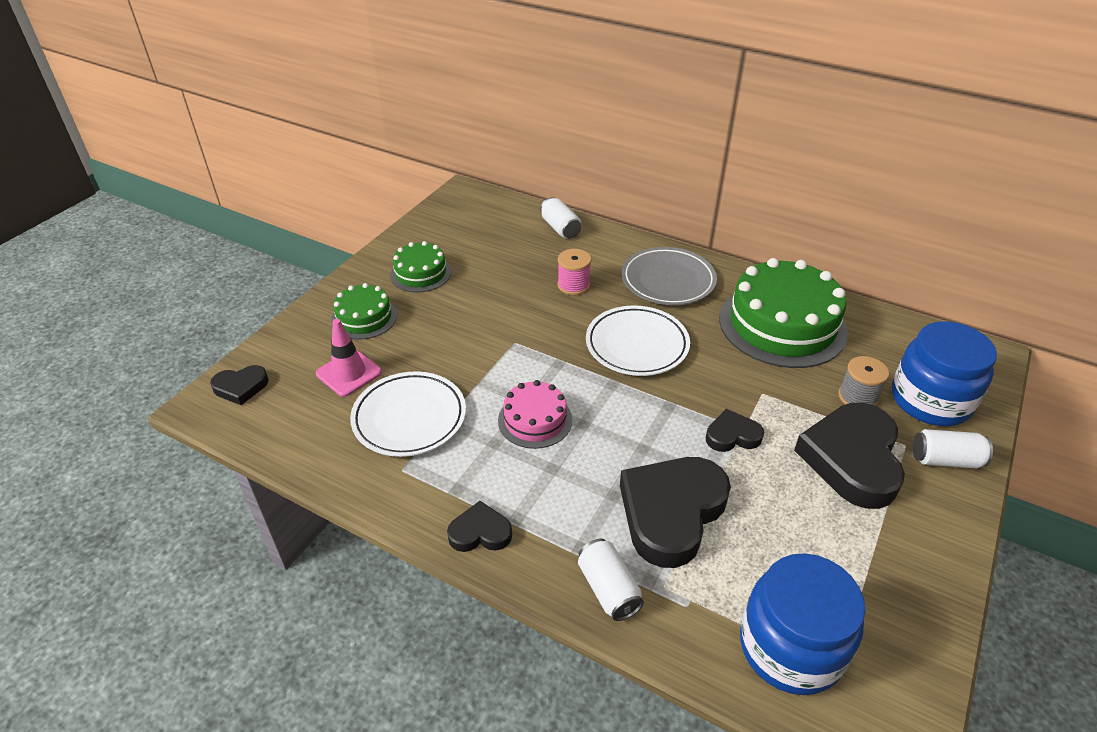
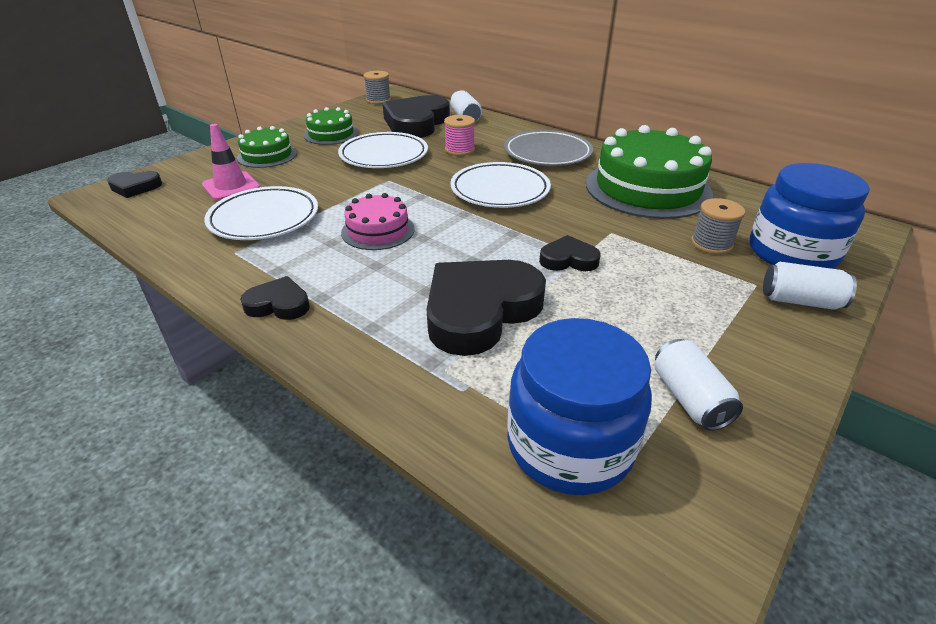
camera: 10 degrees right, 5 degrees down
white can [578,539,644,621] -> white can moved to [655,339,743,431]
black heart [794,403,905,509] -> black heart moved to [382,95,450,138]
none -> white plate [338,132,428,168]
none -> grey spool [364,71,391,104]

